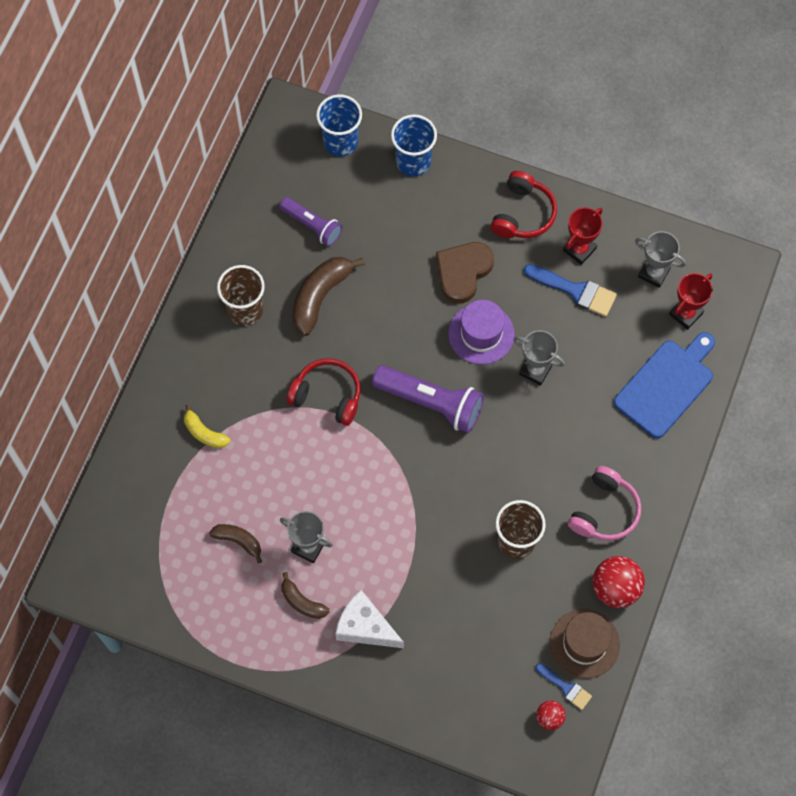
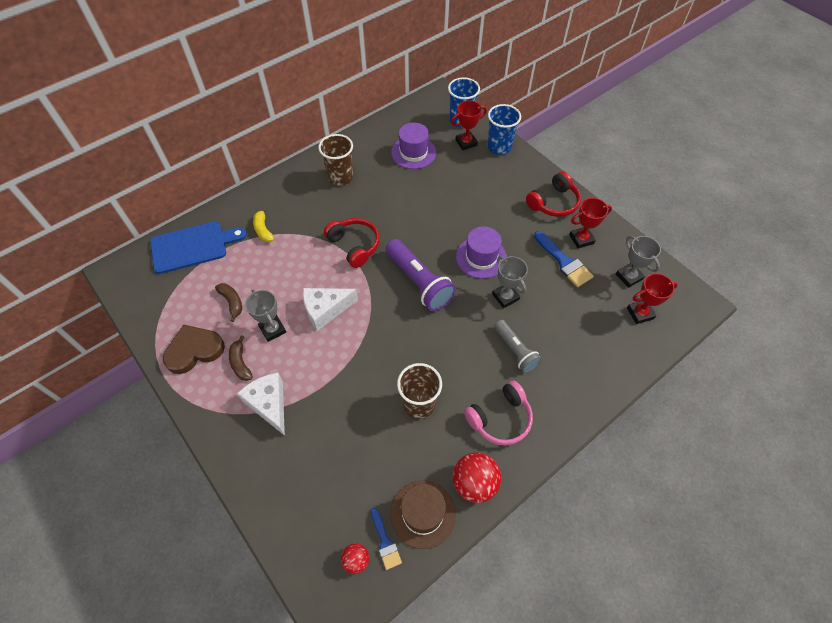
camera: 30 degrees right, 10 degrees down
purple flashlight [280,197,342,246] -> purple hat [391,123,436,169]
brown banana [292,257,365,336] -> none
brown heart [436,242,494,303] -> brown heart moved to [163,324,225,374]
blue cutting board [614,332,715,438] -> blue cutting board moved to [150,222,247,274]
none -> white cheese [303,288,358,331]
none -> red trophy [451,101,487,150]
none -> grey flashlight [494,320,542,373]

